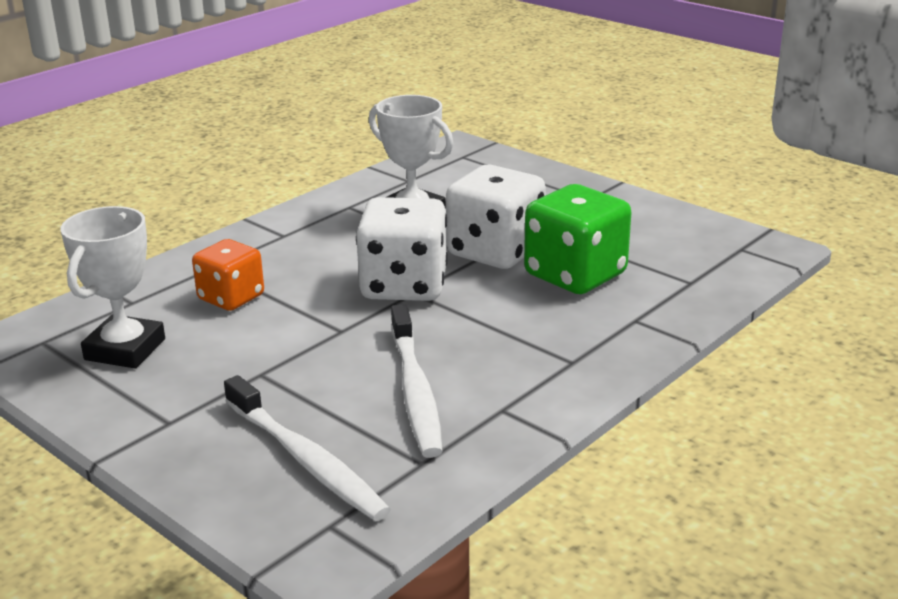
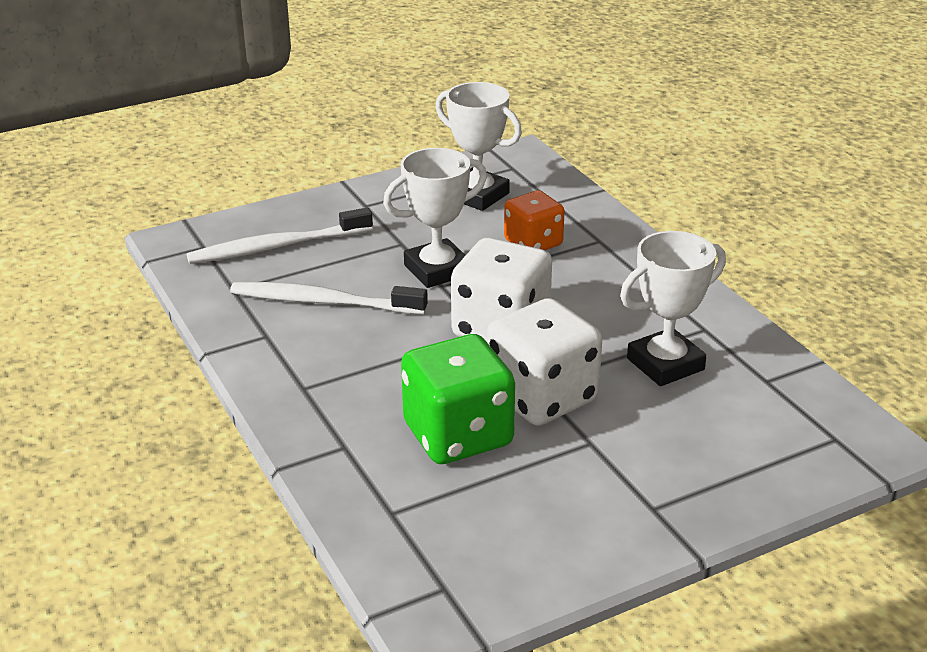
camera: 110 degrees right, 5 degrees up
none -> white trophy [383,148,487,288]

